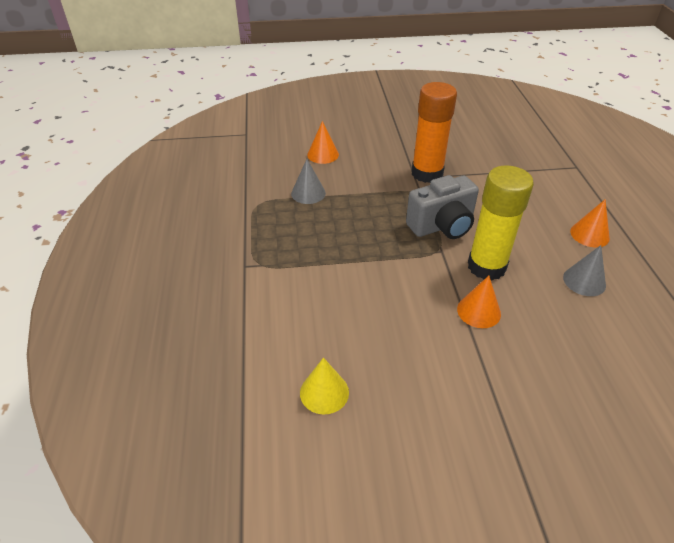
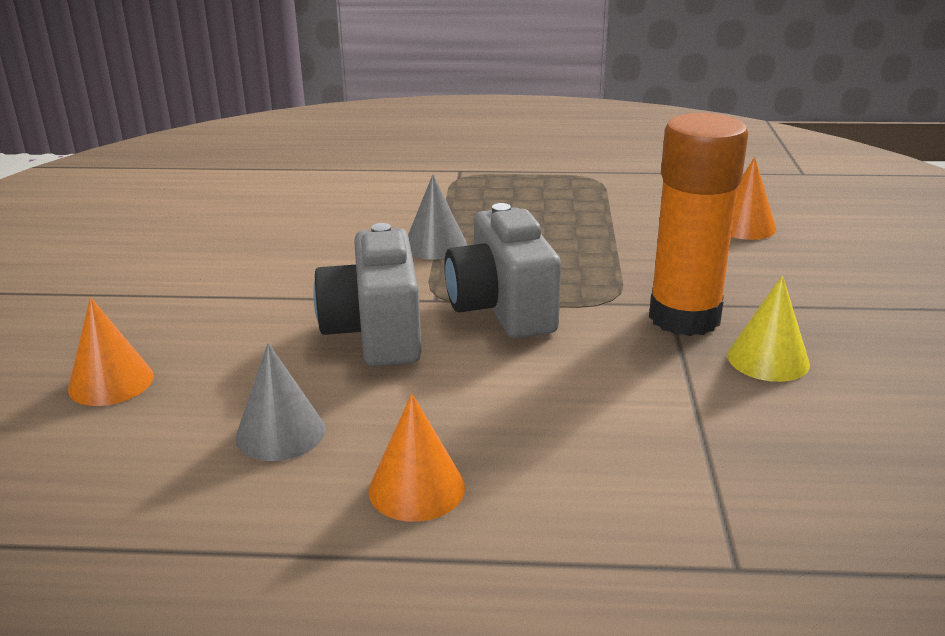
camera: 100 degrees right, 15 degrees down
grey cone [291,159,326,204] -> grey cone moved to [408,174,467,260]
yellow cone [300,357,349,414] -> yellow cone moved to [727,275,810,382]
orange cone [457,276,501,328] -> orange cone moved to [68,297,154,406]
yellow glue stick [468,165,534,280] -> grey camera [313,223,421,366]

